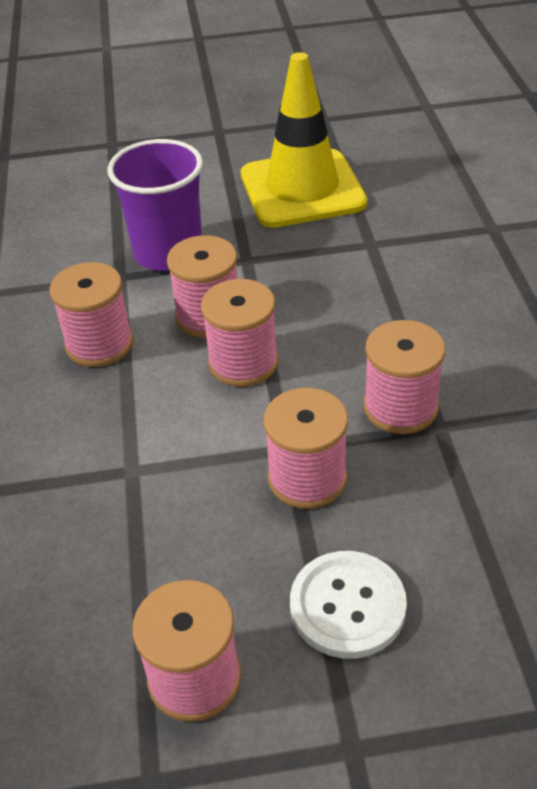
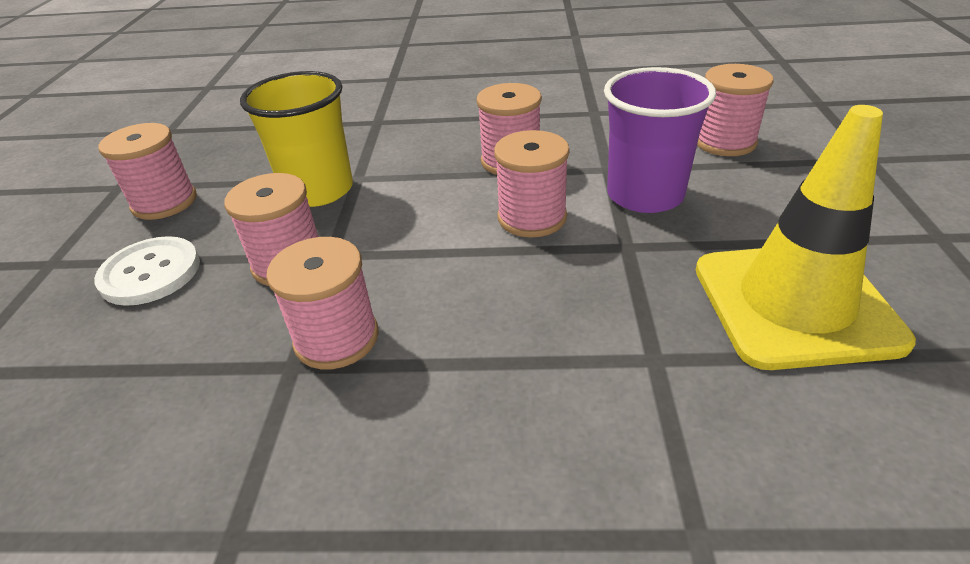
camera: 100 degrees right, 5 degrees down
pink spool [201,279,278,387] -> pink spool moved to [697,64,774,156]
none -> yellow cup [240,71,353,207]

